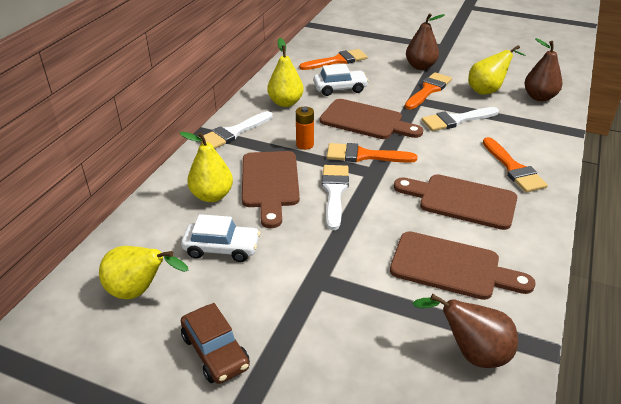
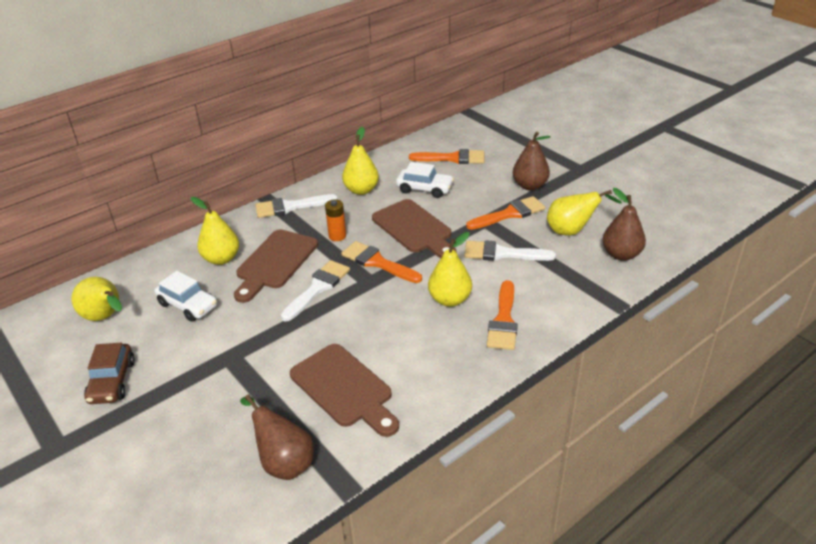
camera: 30 degrees right, 0 degrees up
brown cutting board [394,174,517,230] -> none
none -> yellow pear [428,232,472,307]

